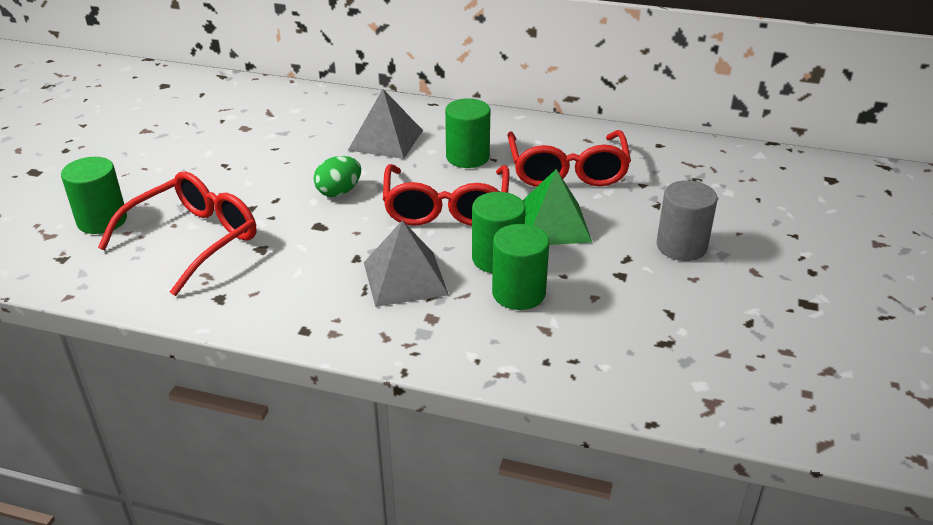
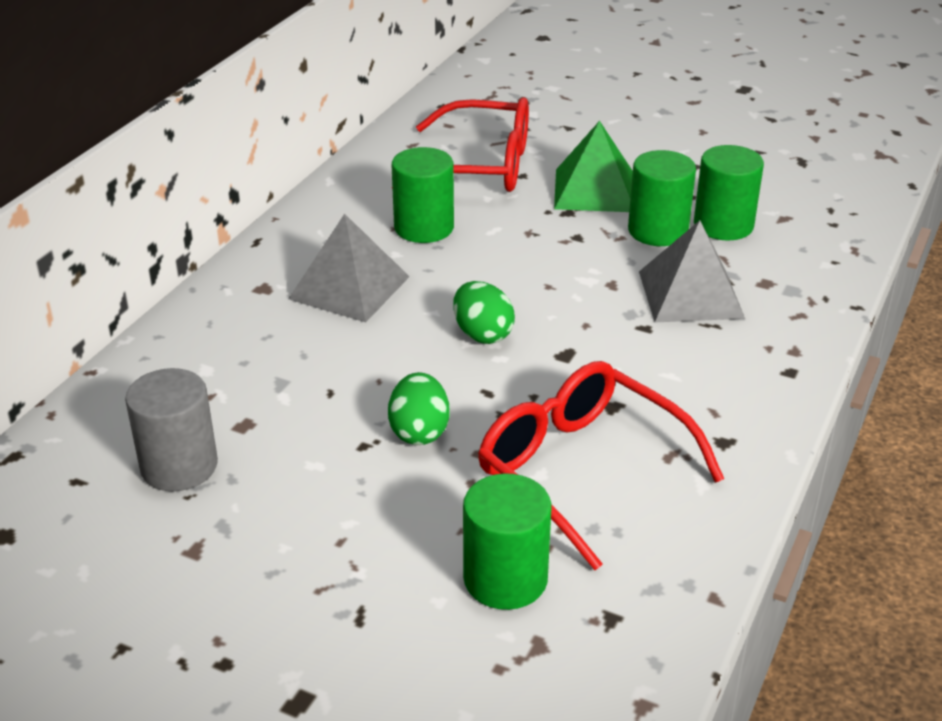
camera: 80 degrees left, 0 degrees up
red glasses [383,164,509,226] -> none
grey cylinder [657,180,718,261] -> grey cylinder moved to [125,368,218,491]
none -> green egg [388,372,449,445]

